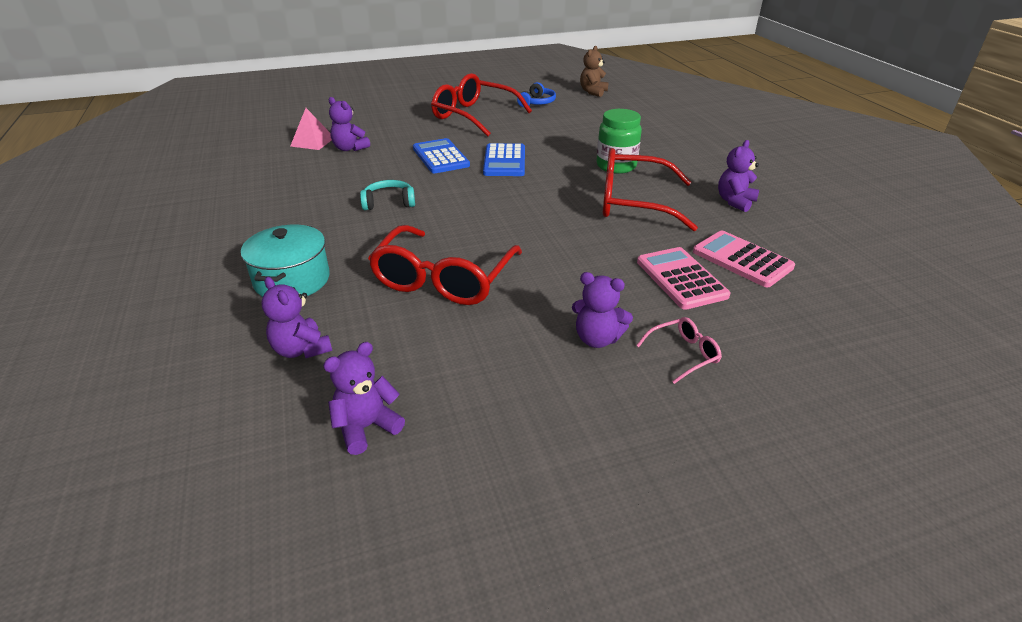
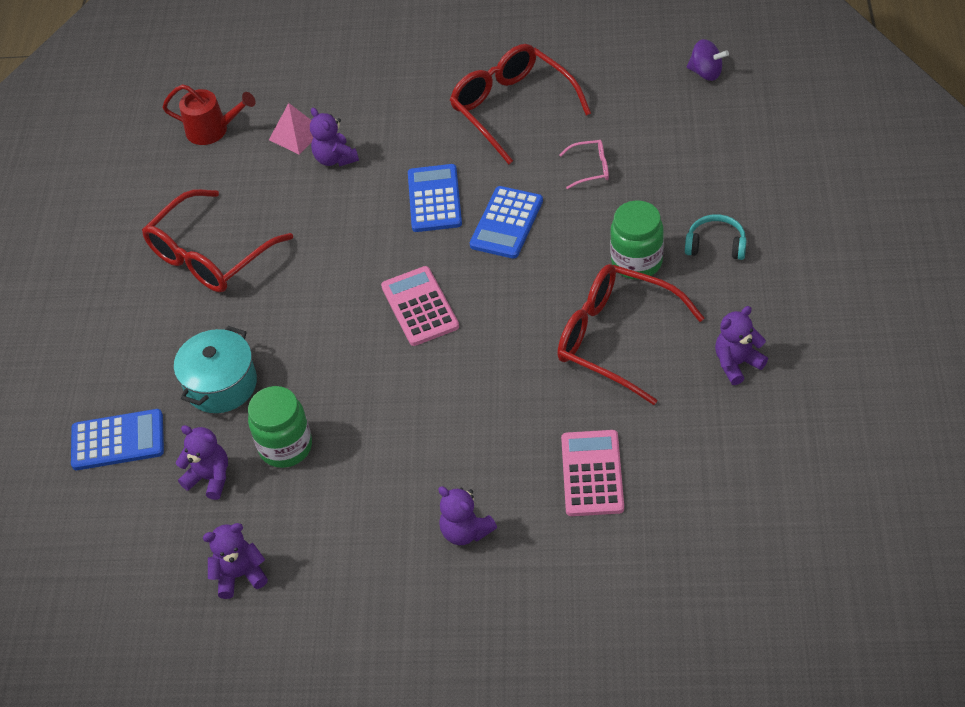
camera: 25 degrees right, 15 degrees up
purple teddy bear [262,277,332,358] -> purple teddy bear turned 135 degrees clockwise [176,425,228,500]
turquoise headphones [360,180,415,210] -> turquoise headphones moved to [685,214,747,260]
red glasses [368,225,522,305] -> red glasses moved to [142,189,293,292]
blue headphones [517,82,556,107] -> none
brown teddy bear [580,46,608,97] -> purple spinning top [687,39,729,81]
pink glasses [636,317,722,384] -> pink glasses moved to [559,140,609,189]
pink calculator [693,231,795,287] -> pink calculator moved to [381,266,459,346]
none -> blue calculator [71,409,164,470]
none -> red watering can [162,84,256,145]
none -> green jar [248,386,312,468]

